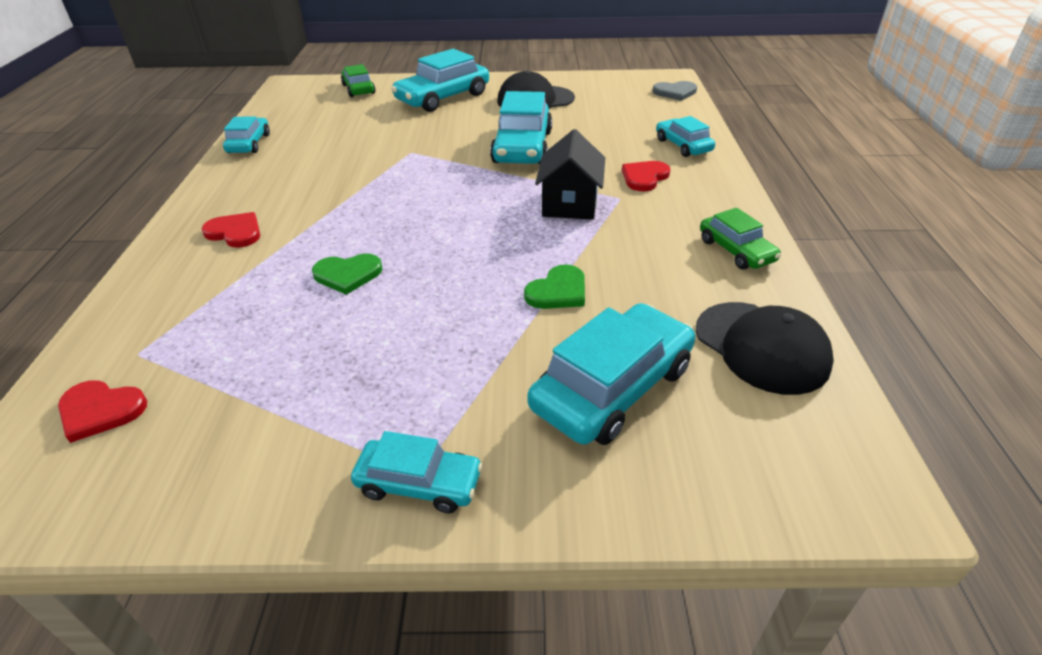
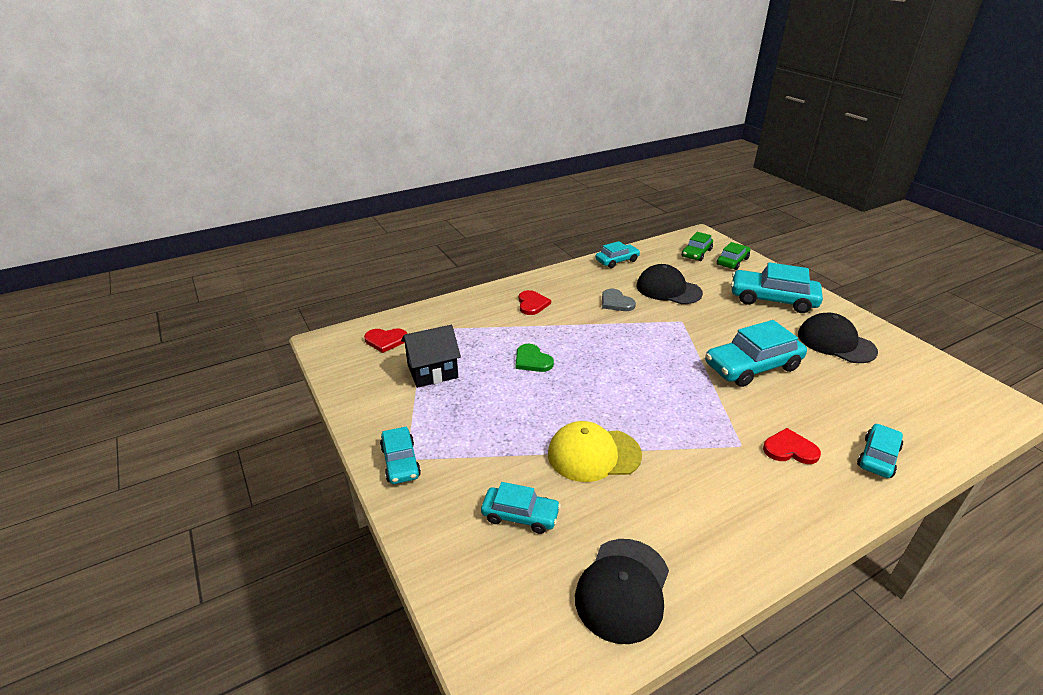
camera: 60 degrees right, 5 degrees down
red heart [58,381,147,443] -> red heart turned 75 degrees counterclockwise [364,328,407,353]
green heart [524,264,585,309] -> yellow cap [548,421,642,482]
turquoise car [527,303,695,445] -> turquoise car [481,482,561,534], size x0.58
black house [535,129,605,220] -> black house moved to [401,325,461,388]
grey heart [653,81,697,101] -> grey heart moved to [602,289,636,311]
green car [700,208,781,270] -> green car moved to [682,232,713,261]
none -> black cap [637,264,703,304]

